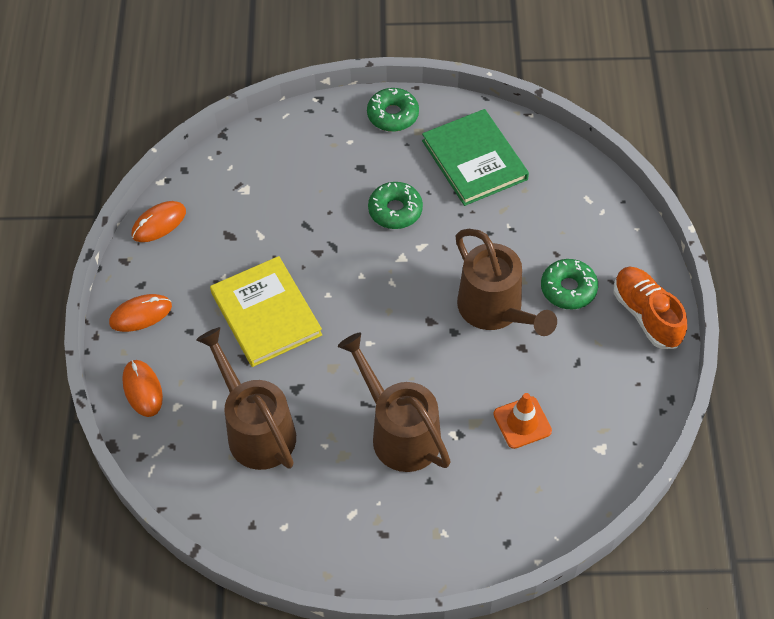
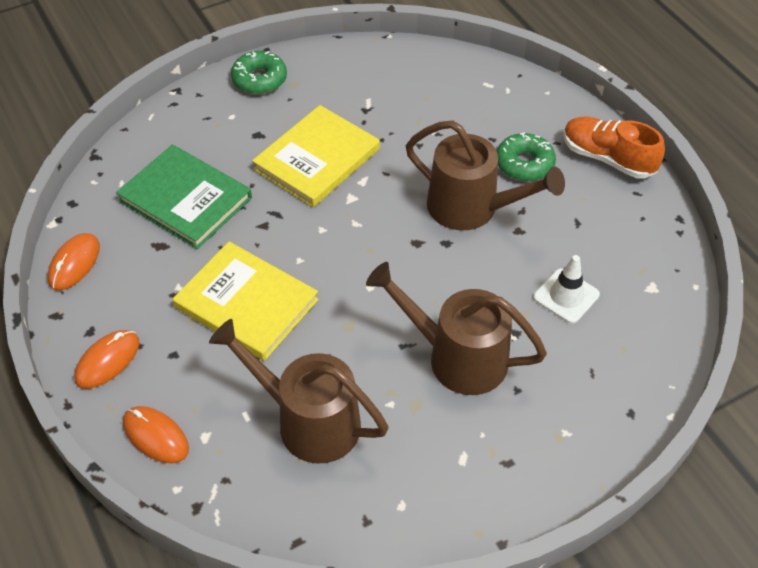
camera: 30 degrees left, 5 degrees down
green donut [368,182,423,229] -> yellow book [252,105,380,207]
green book [422,109,529,206] -> green book moved to [116,144,252,249]
orange traffic cone [493,393,552,449] -> white traffic cone [533,255,600,324]

